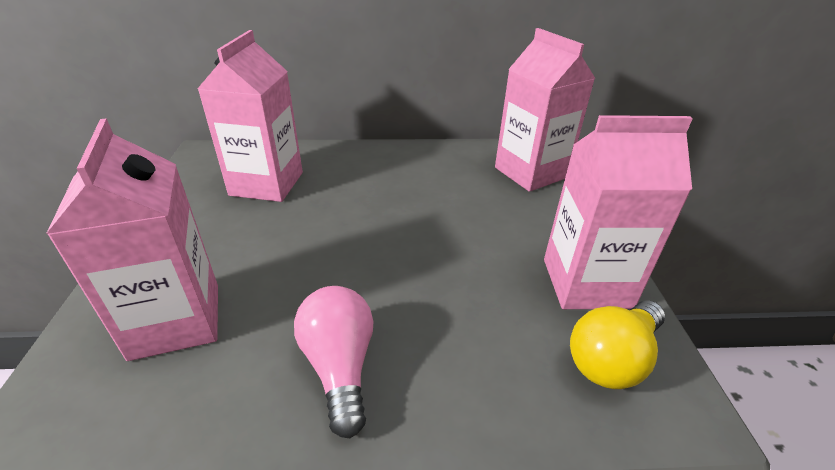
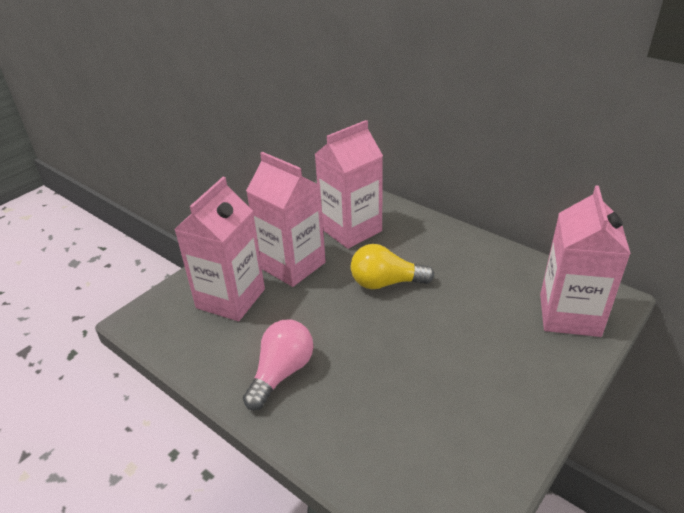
camera: 45 degrees right, 0 degrees up
pink carton [544,115,693,309] -> pink carton moved to [246,152,326,287]
yellow light bulb [570,300,665,389] -> yellow light bulb moved to [351,244,434,289]

